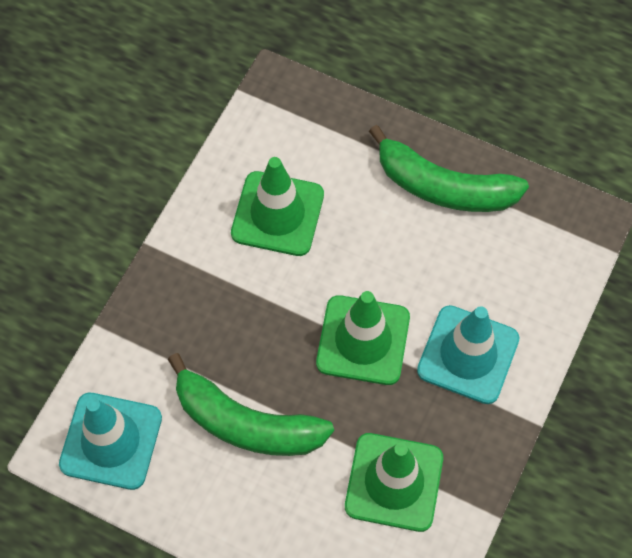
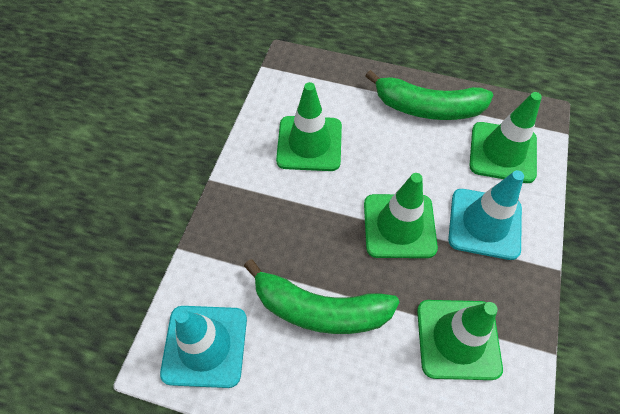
camera: 10 degrees left, 5 degrees down
none -> green traffic cone [469,92,542,183]

